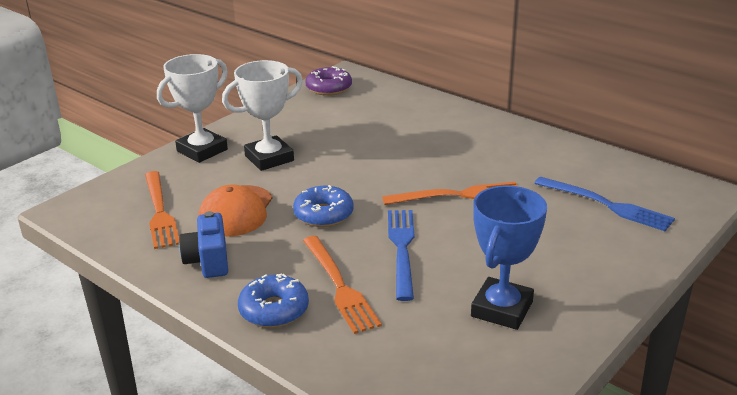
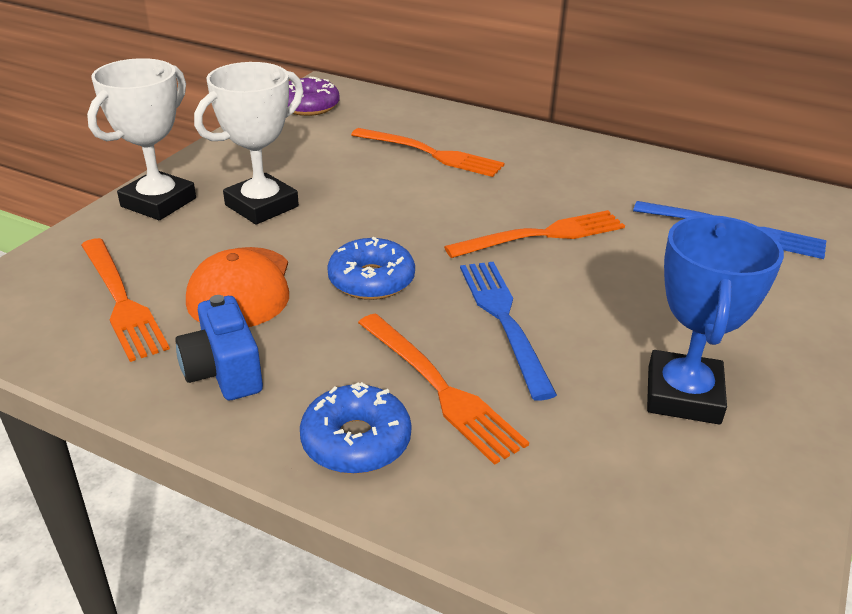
camera: 15 degrees left, 5 degrees up
none -> orange fork [351,128,505,177]

